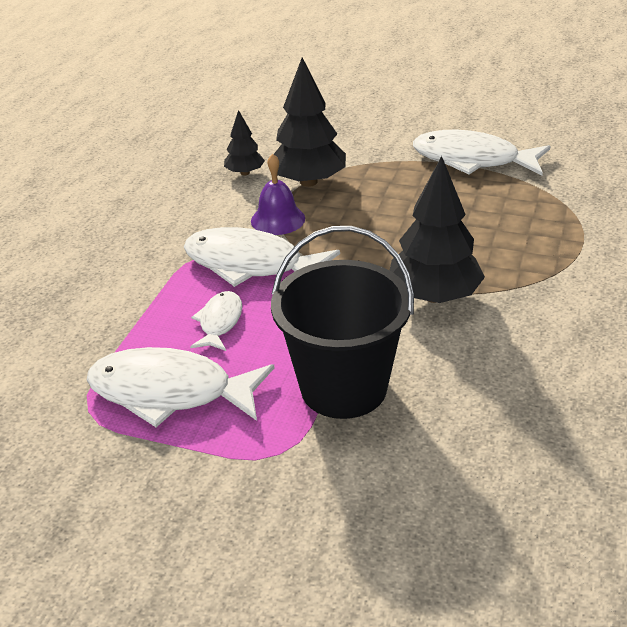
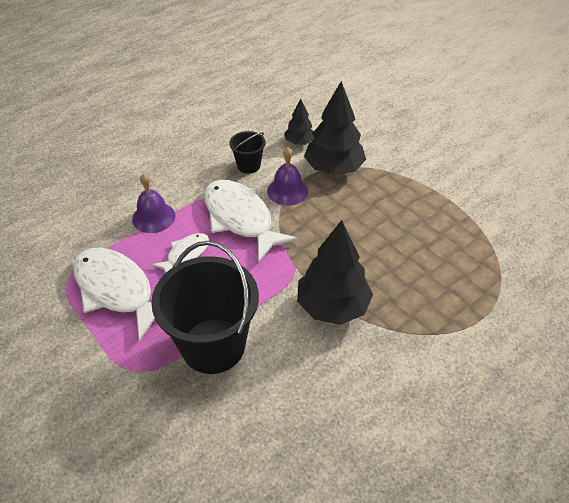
camera: 30 degrees right, 10 degrees up
white fish [413,130,551,176] -> none
none -> purple bell [132,173,175,233]
none -> black bucket [229,131,266,174]

